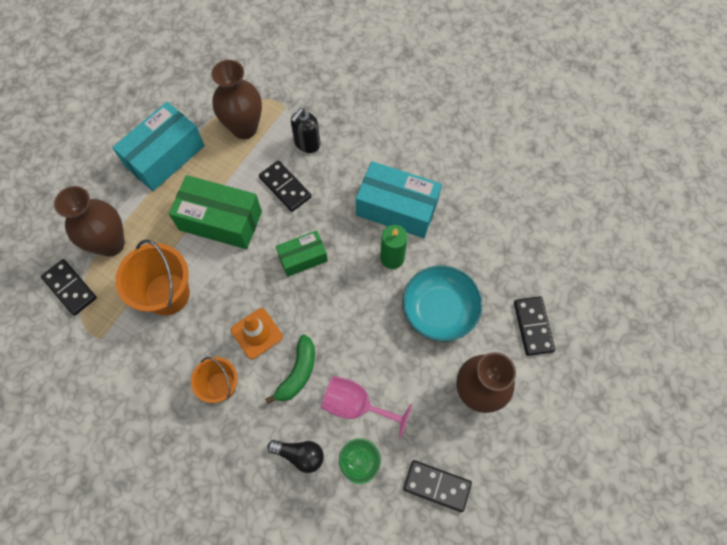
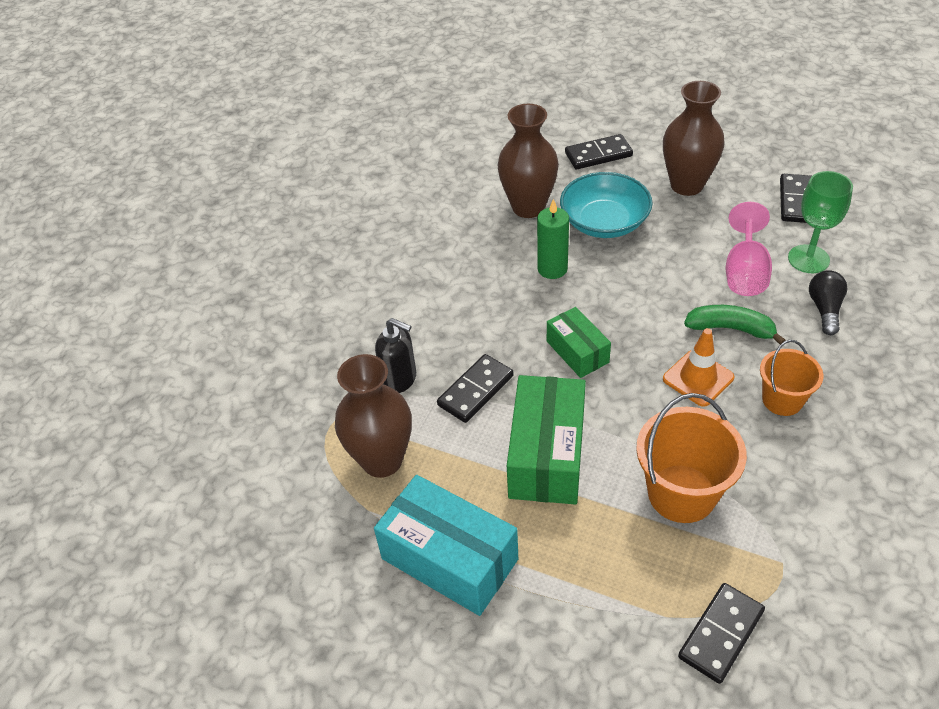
camera: 95 degrees left, 20 degrees down
brown vase [54,186,125,256] -> brown vase moved to [498,104,559,218]
turquoise box [356,161,442,238] -> none

